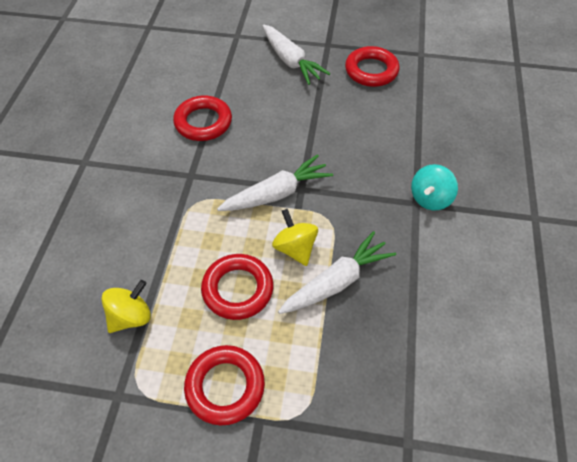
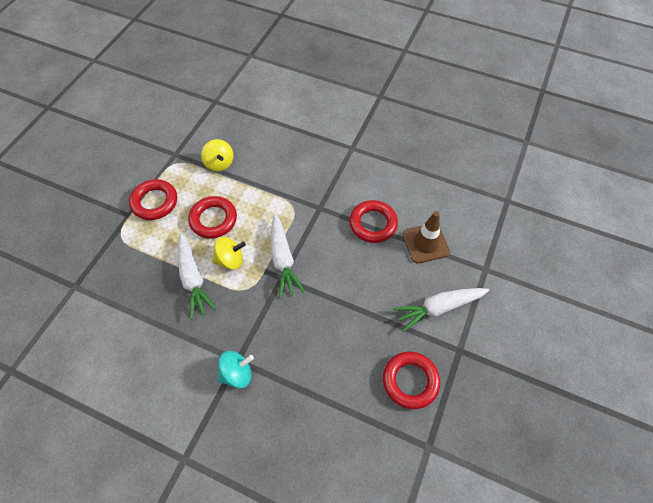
camera: 105 degrees right, 5 degrees up
turquoise spinning top [411,164,458,211] -> turquoise spinning top turned 105 degrees clockwise [218,351,254,388]
none -> brown traffic cone [402,211,450,264]

